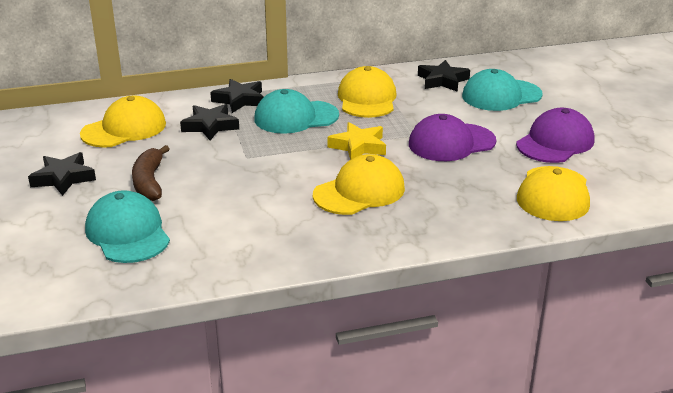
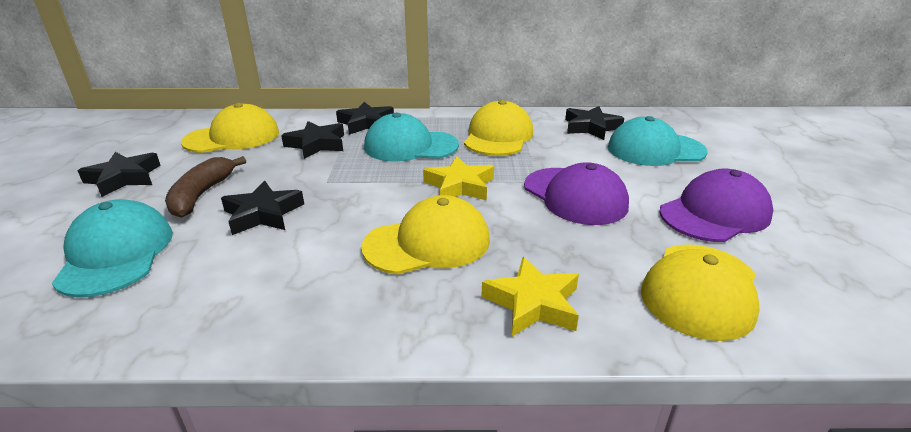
camera: 15 degrees right, 0 degrees up
purple cap [409,114,496,161] -> purple cap turned 120 degrees counterclockwise [524,162,629,225]
none -> black star [221,181,304,235]
none -> yellow star [481,257,579,337]

